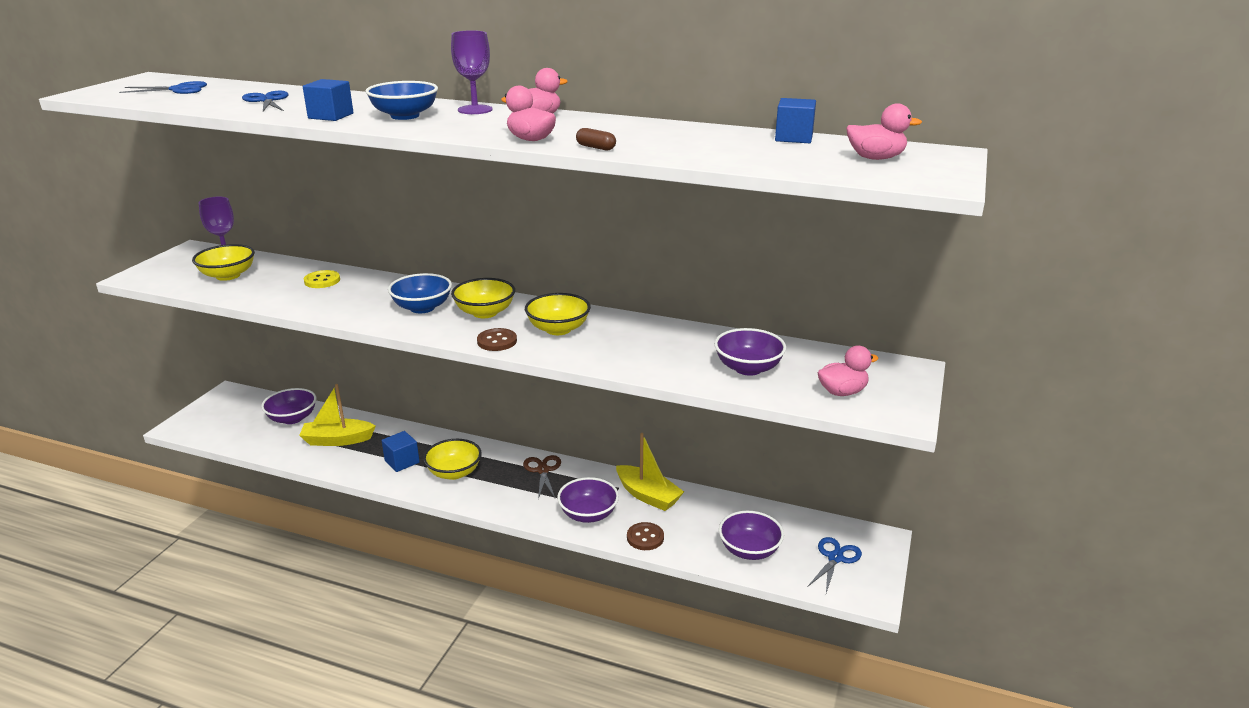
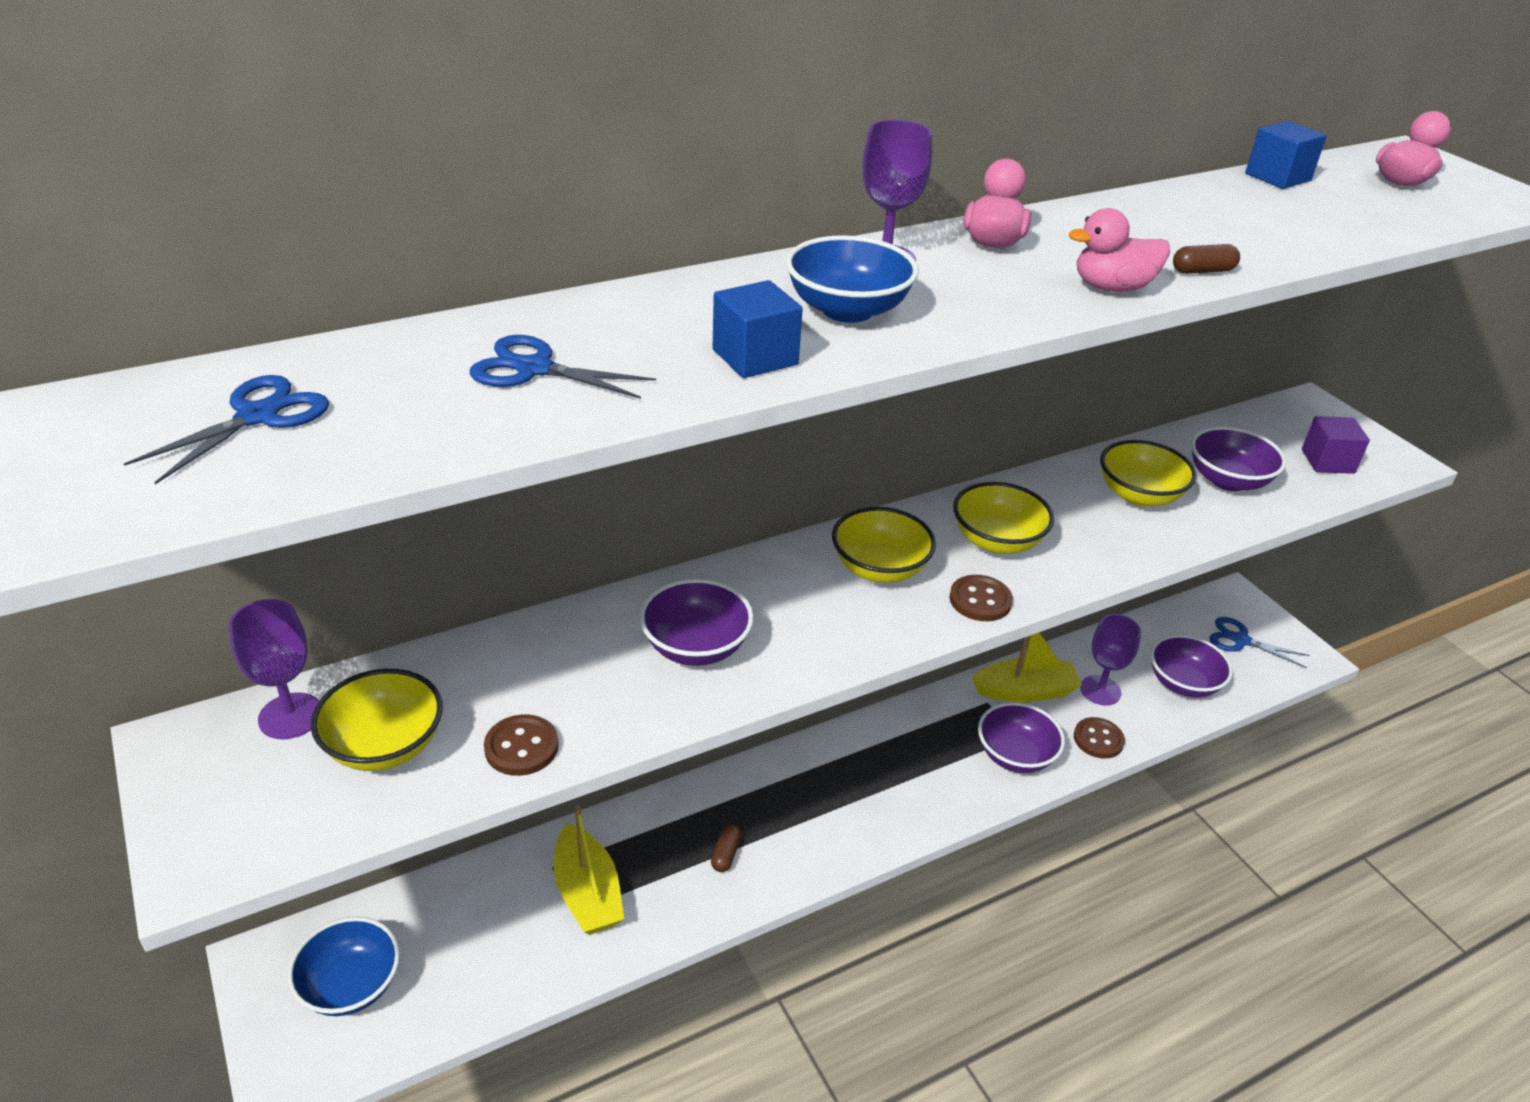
camera: 50 degrees left, 10 degrees up
purple bowl [261,388,316,424] -> purple bowl moved to [639,578,754,666]
yellow boat [299,384,376,446] -> yellow boat turned 60 degrees counterclockwise [554,805,624,935]
yellow button [304,270,340,288] -> none
blue cube [382,431,420,472] -> brown capsule [711,824,741,872]
blue bowl [388,273,452,313] -> blue bowl moved to [288,917,400,1016]
yellow bowl [423,439,482,480] -> yellow bowl moved to [1100,440,1197,507]
brown scissors [523,455,561,499] -> none
blue scissors [808,537,862,593] -> blue scissors turned 45 degrees counterclockwise [1209,617,1310,668]
pink duck [818,346,879,396] -> purple cube [1302,416,1370,474]
none -> brown button [484,714,559,776]
none -> purple goblet [1080,614,1141,705]

